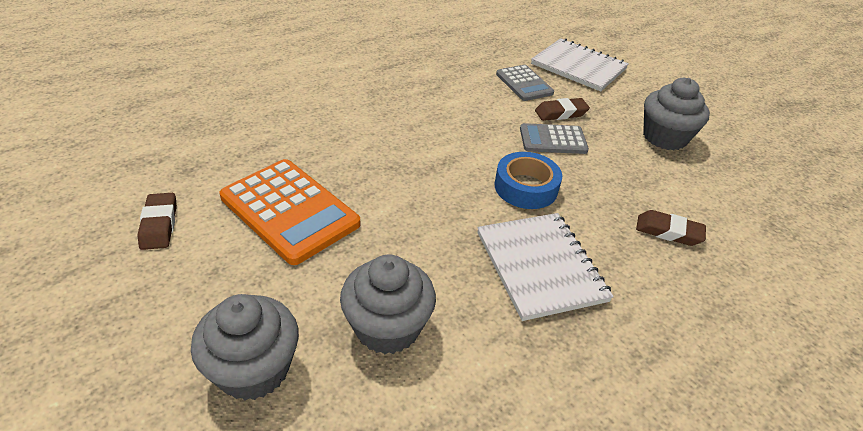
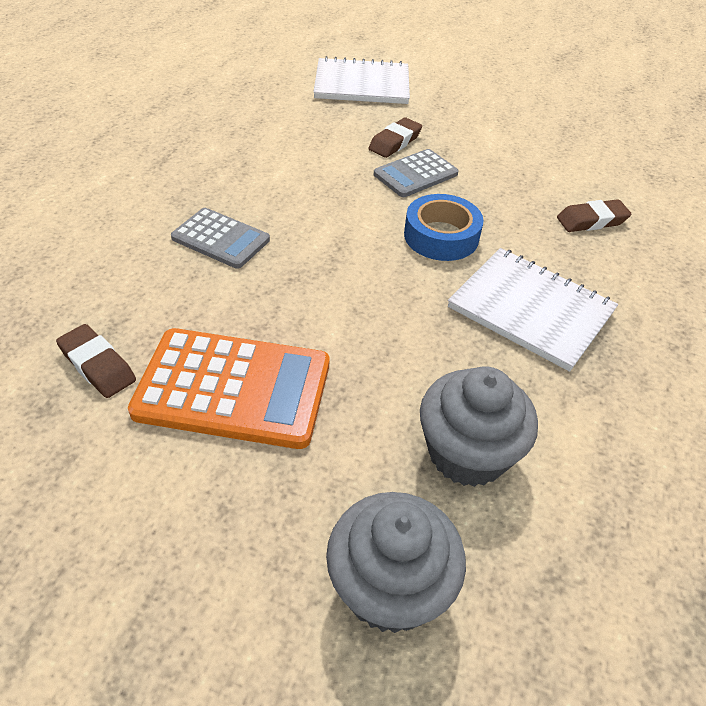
camera: 35 degrees left, 5 degrees up
brown eraser [137,193,177,250] -> brown eraser moved to [56,324,136,398]
grey calculator [496,65,554,101] -> grey calculator moved to [171,208,270,269]
grey cupcake [643,78,710,150] -> none

